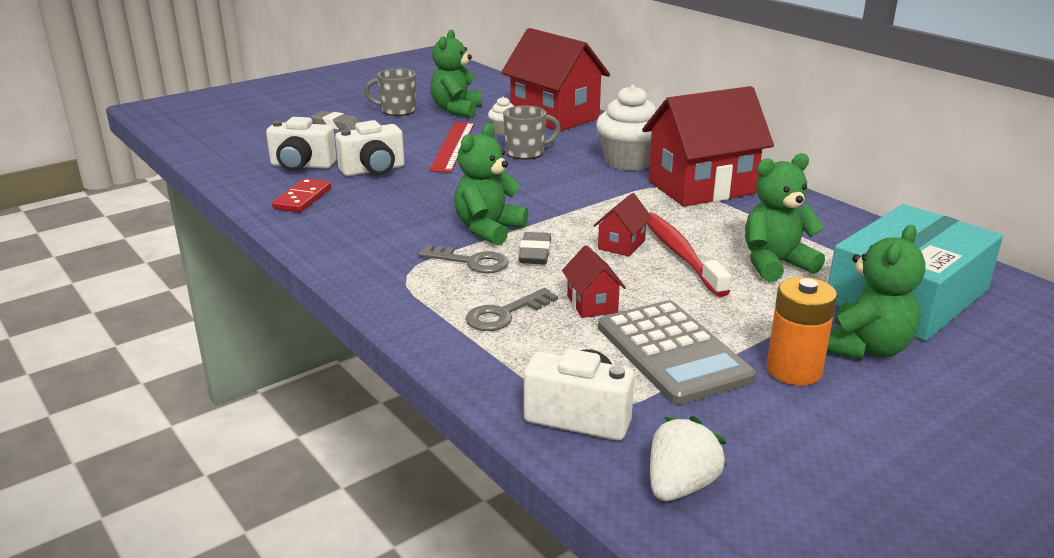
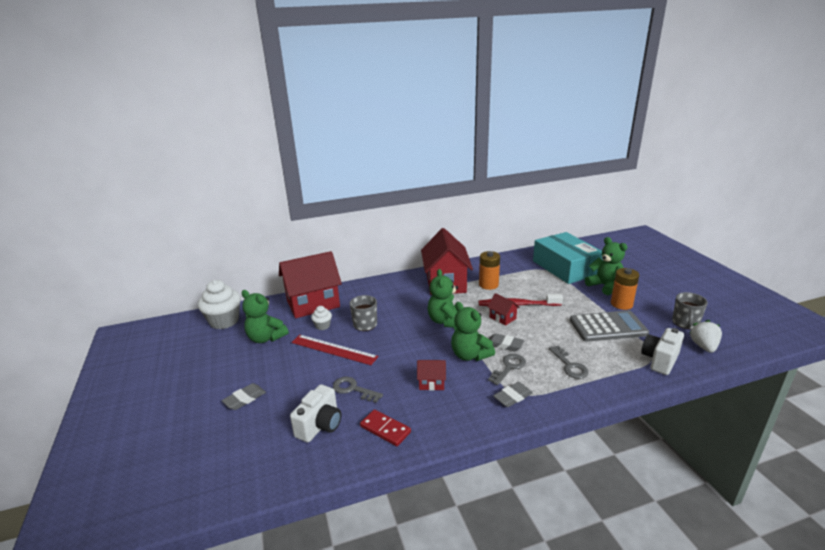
camera: 70 degrees left, 0 degrees up
white camera [335,120,405,176] -> grey key [333,377,383,403]
grey mug [364,69,416,116] -> grey mug moved to [672,292,708,329]
red house [562,245,626,318] -> red house moved to [417,360,446,390]
white cupcake [596,85,656,171] -> white cupcake moved to [198,280,241,329]
white strawberry [650,416,727,501] -> white strawberry turned 45 degrees clockwise [689,320,722,353]
green teddy bear [745,153,825,282] -> green teddy bear moved to [428,269,458,328]
none -> orange battery [479,251,500,290]
none -> grey eraser [493,382,533,407]

